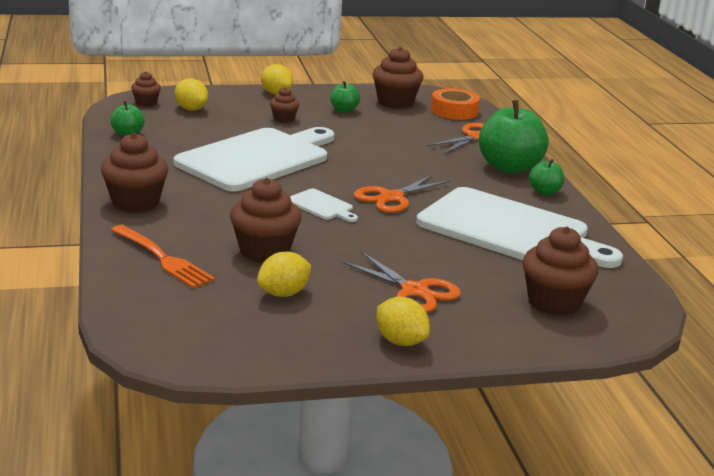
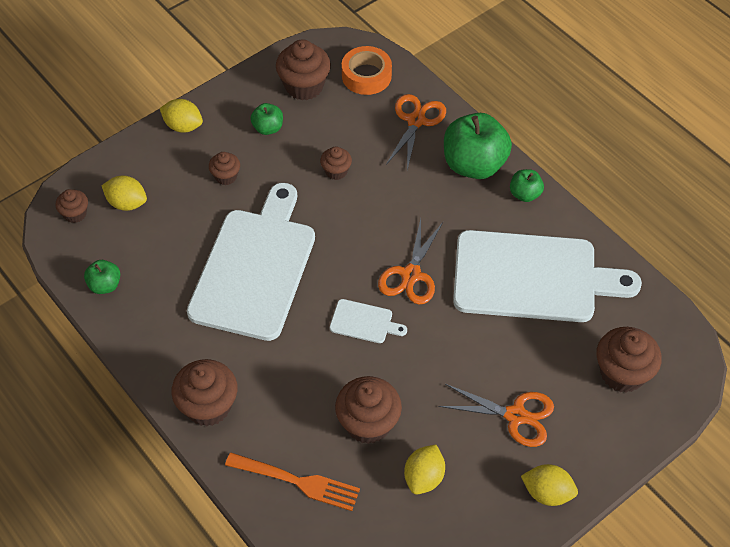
camera: 25 degrees left, 30 degrees up
none -> brown cupcake [320,146,352,180]

